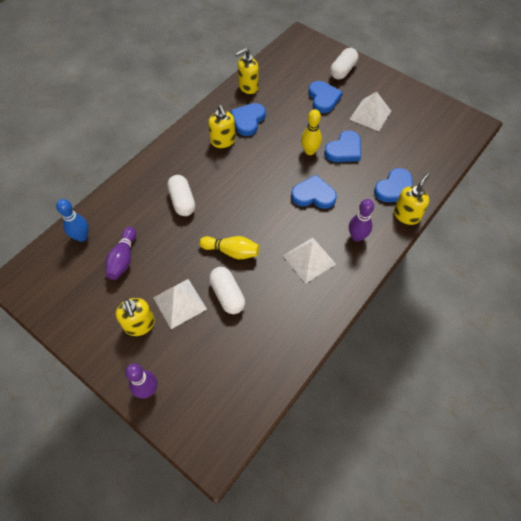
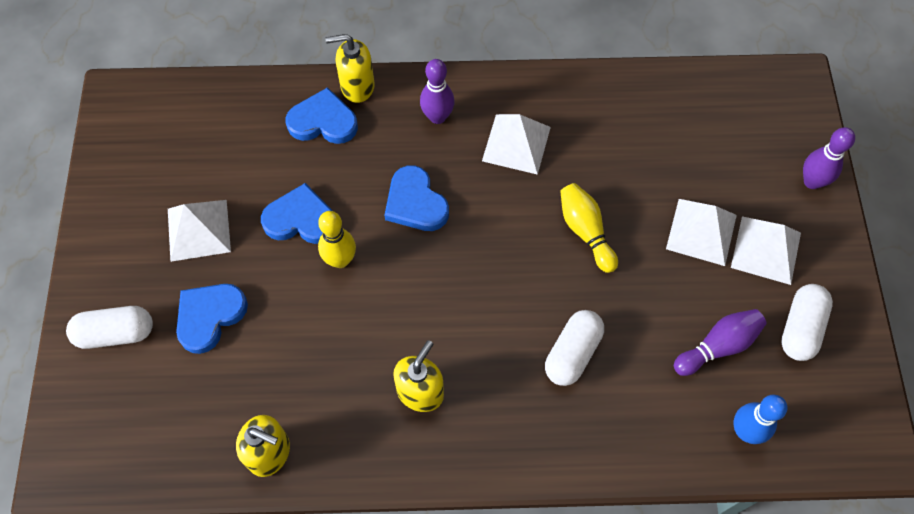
camera: 130 degrees left, 5 degrees up
yellow soap dispenser [116,298,155,336] -> white pyramid [731,216,801,285]
white capsule [209,267,245,314] -> white capsule moved to [781,284,833,361]
blue heart [231,103,266,136] -> none

